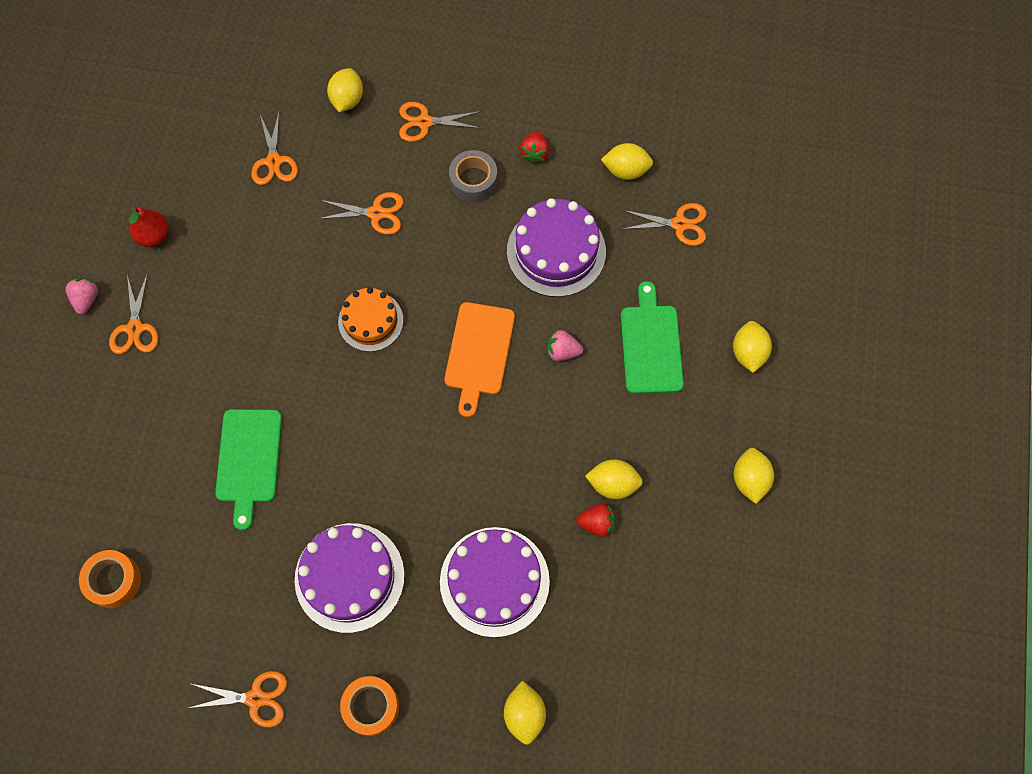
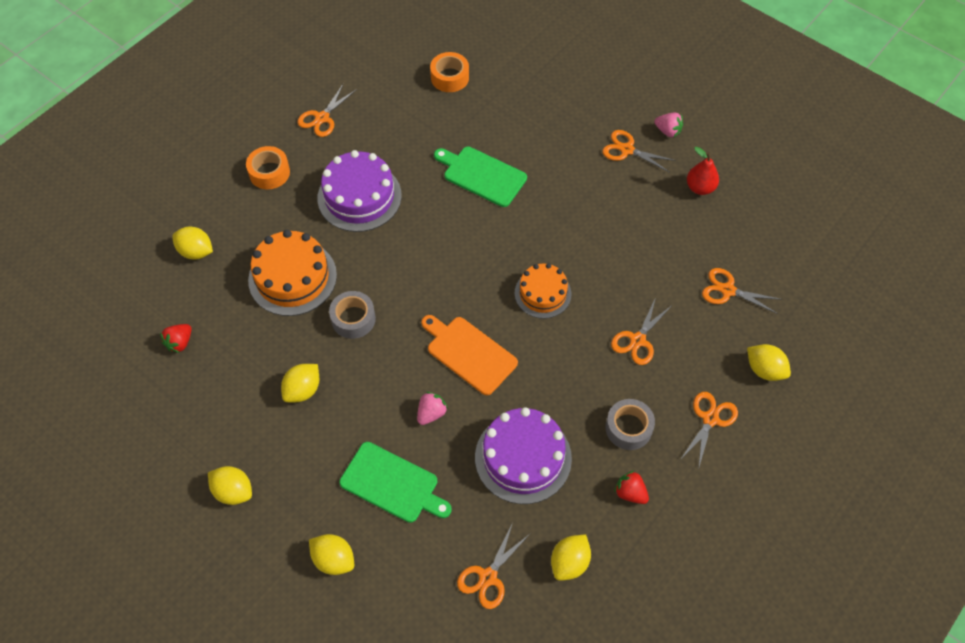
camera: 120 degrees right, 10 degrees down
purple cake [440,527,550,637] -> orange cake [248,230,337,316]
red strawberry [576,504,615,537] -> red strawberry moved to [160,324,192,353]
none -> grey tape [329,291,376,339]

